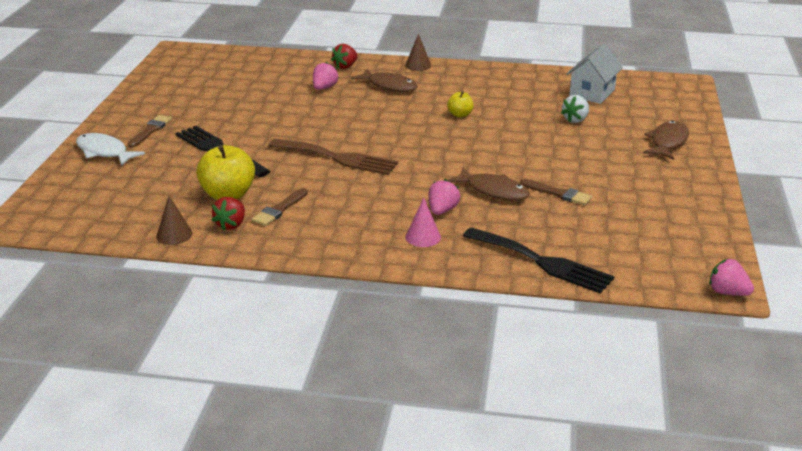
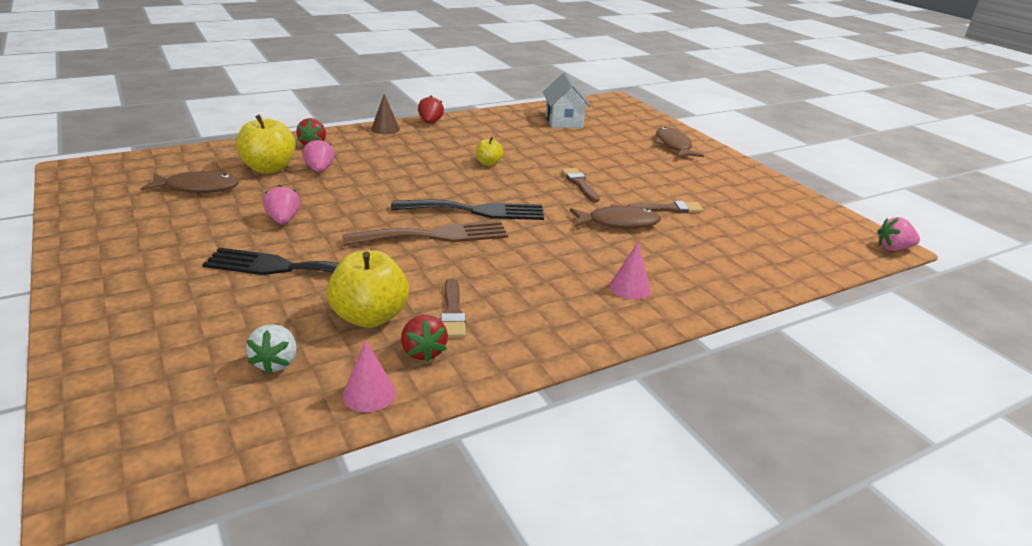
camera: 40 degrees left, 0 degrees up
white fish [76,133,145,166] -> none
brown brush [127,115,172,148] -> brown brush moved to [562,168,600,202]
brown cone [156,196,192,245] -> pink cone [343,340,396,412]
brown fish [351,69,418,92] -> brown fish moved to [141,170,239,193]
pink strawberry [428,179,460,215] -> pink strawberry moved to [263,184,300,224]
black fork [463,227,615,294] -> black fork moved to [391,199,544,220]
white strawberry [561,95,589,123] -> white strawberry moved to [246,324,297,374]
none -> yellow apple [236,115,296,174]
none -> red strawberry [418,96,444,124]

